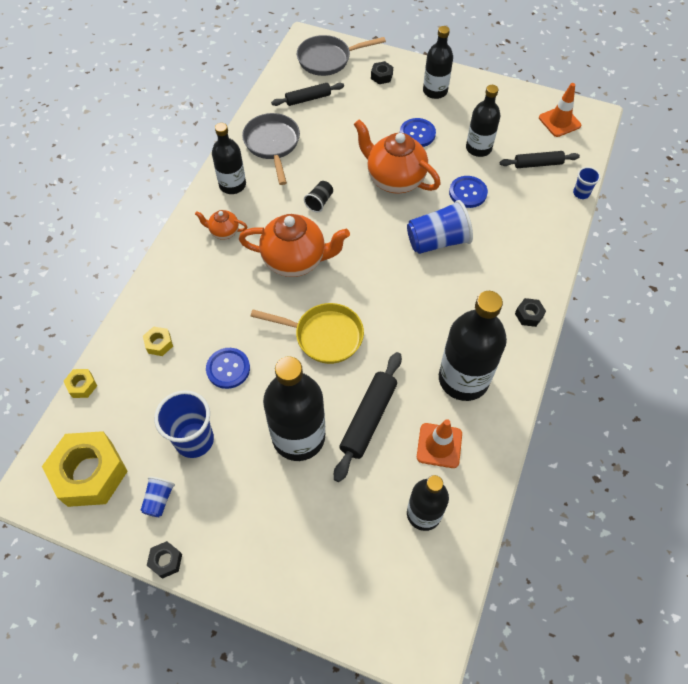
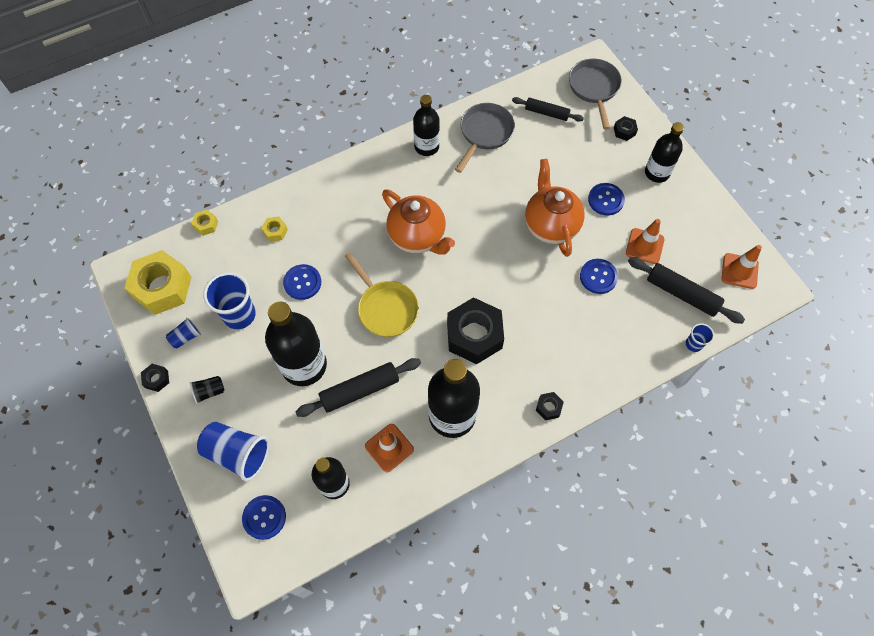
camera: 40 degrees right, 5 degrees up
orange teapot [195,210,247,240] -> none
grey pan [297,35,386,76] -> grey pan turned 60 degrees clockwise [569,59,622,130]
black cup [304,181,333,212] -> black cup moved to [190,376,225,404]
blue cup [407,200,473,254] -> blue cup moved to [197,422,269,482]
black bottle [466,85,501,157] -> orange traffic cone [626,219,664,264]
black rolling pin [500,151,580,168] -> black rolling pin [628,257,745,324], size x1.52
none -> blue button [242,495,286,540]
none -> black nut [447,297,504,364]

